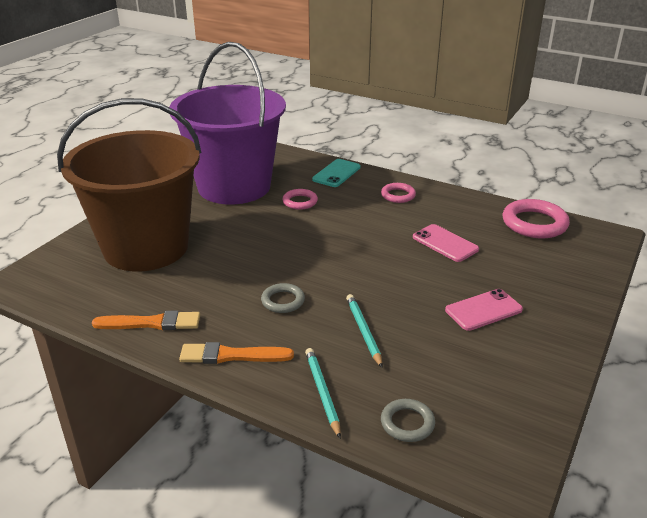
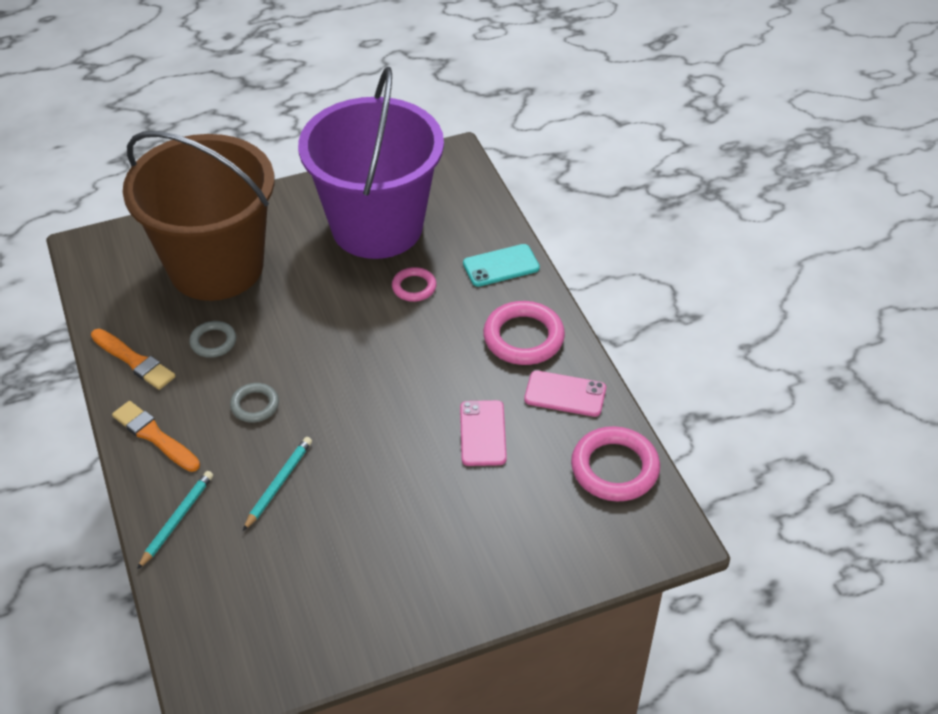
camera: 40 degrees right, 15 degrees up
pink ring [381,183,416,203] -> pink ring [483,301,565,365], size x1.75
grey ring [381,399,435,442] -> grey ring moved to [189,321,236,358]
pink phone [445,289,523,331] -> pink phone moved to [524,370,606,417]

